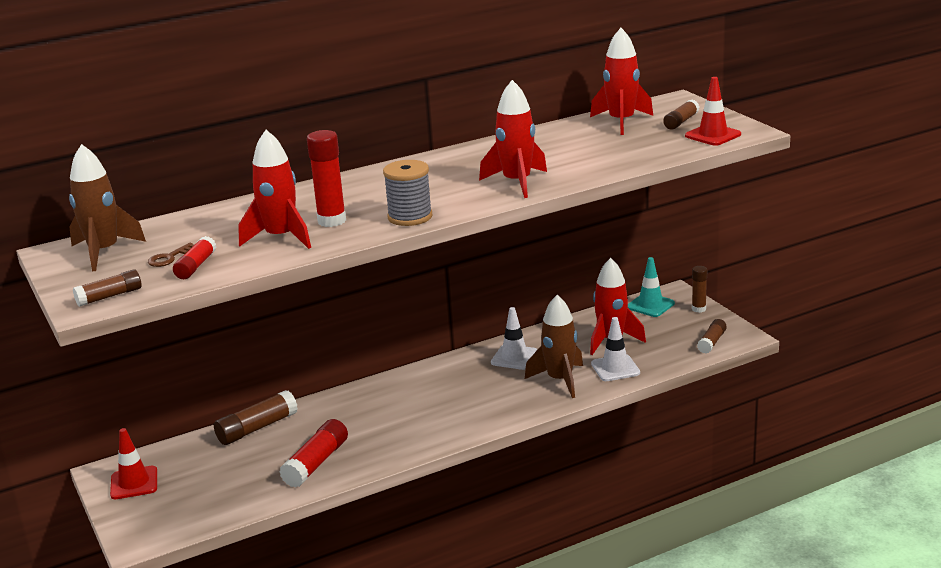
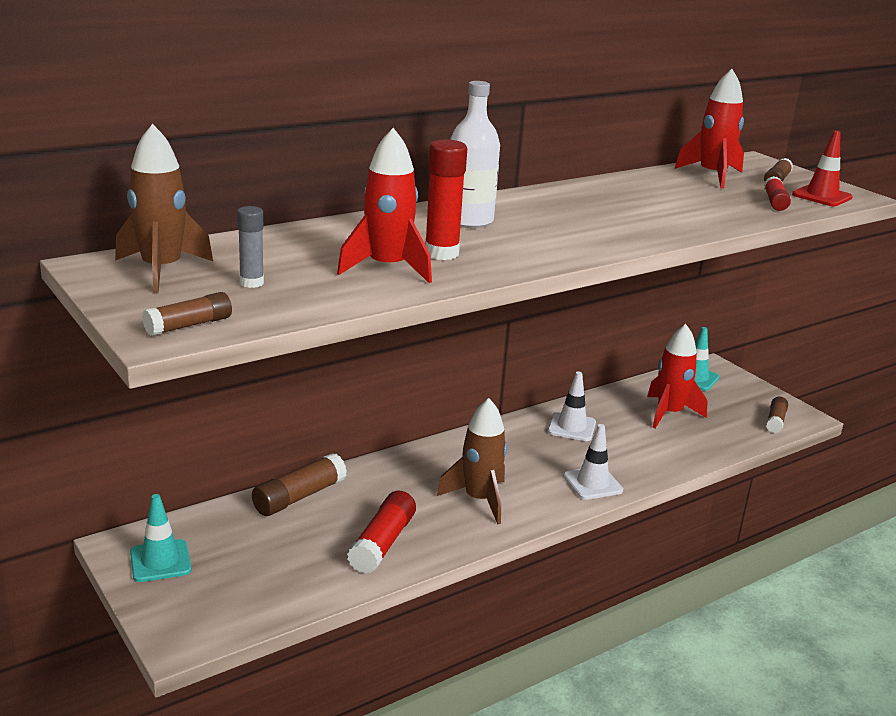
camera: 10 degrees left, 0 degrees up
red traffic cone [110,428,157,499] -> turquoise traffic cone [130,494,191,582]
brown key [148,243,194,267] -> grey glue stick [237,206,264,288]
red glue stick [173,236,216,279] -> red glue stick moved to [764,176,791,211]
grey spool [383,160,432,226] -> none
red rocket [479,80,547,198] -> none
brown rocket [525,295,583,398] -> brown rocket moved to [437,398,507,524]
white traffic cone [591,317,640,381] -> white traffic cone moved to [563,424,623,500]
brown glue stick [692,266,707,313] -> none
none -> white bottle [450,81,500,228]

